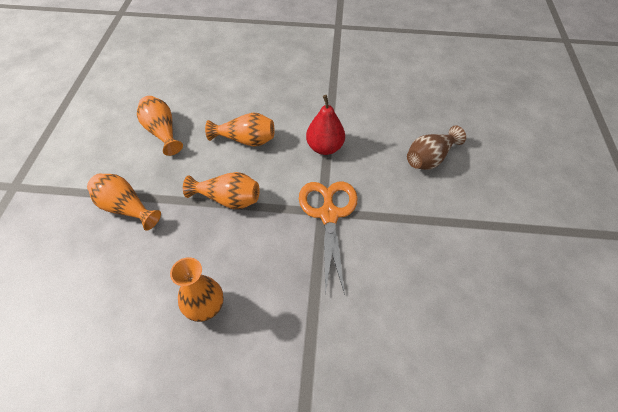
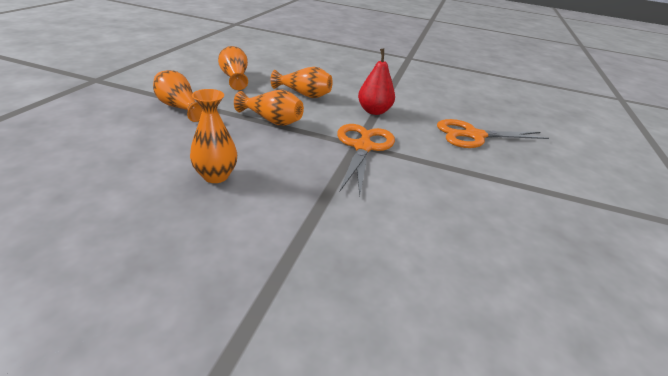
camera: 10 degrees right, 20 degrees down
brown vase [407,125,466,170] -> orange scissors [437,119,549,148]

